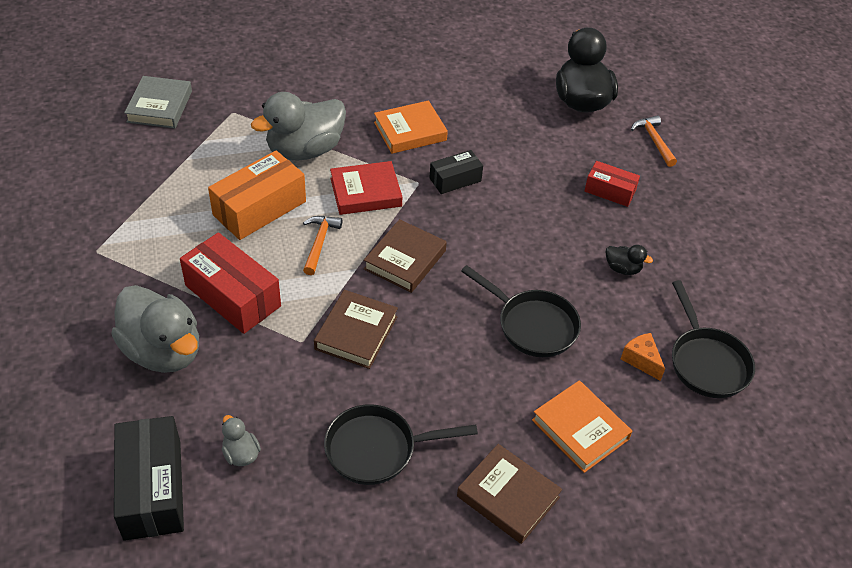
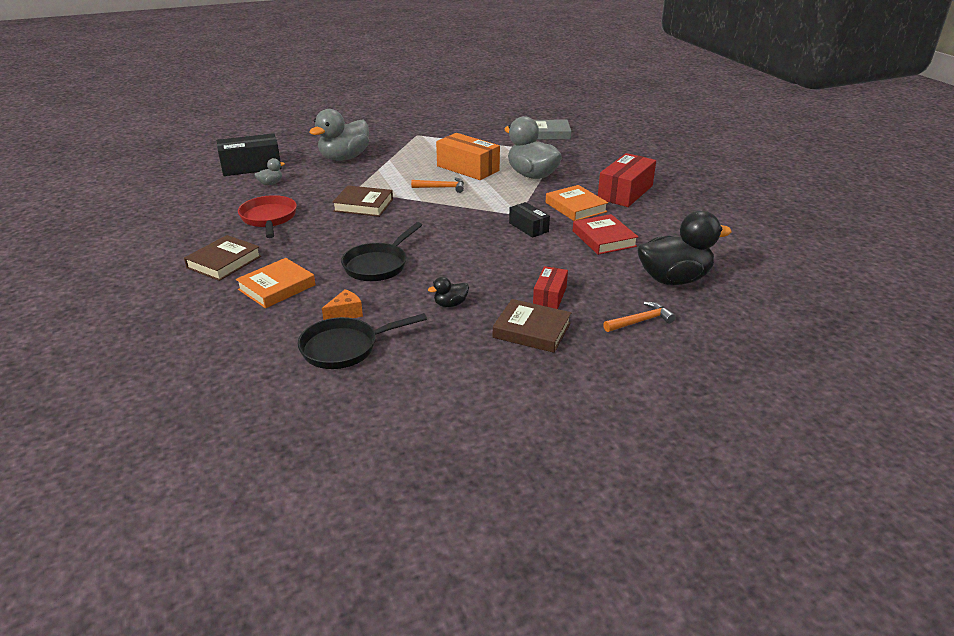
camera: 85 degrees right, 15 degrees down
red box [180,232,281,334] -> red box moved to [598,153,656,207]
black pan [324,404,478,485] -> red pan [238,195,297,238]
red book [330,161,402,215] -> red book moved to [572,214,638,255]
brown book [364,219,447,293] -> brown book moved to [493,299,571,353]
black duck [606,245,653,275] -> black duck turned 45 degrees clockwise [428,277,469,307]

